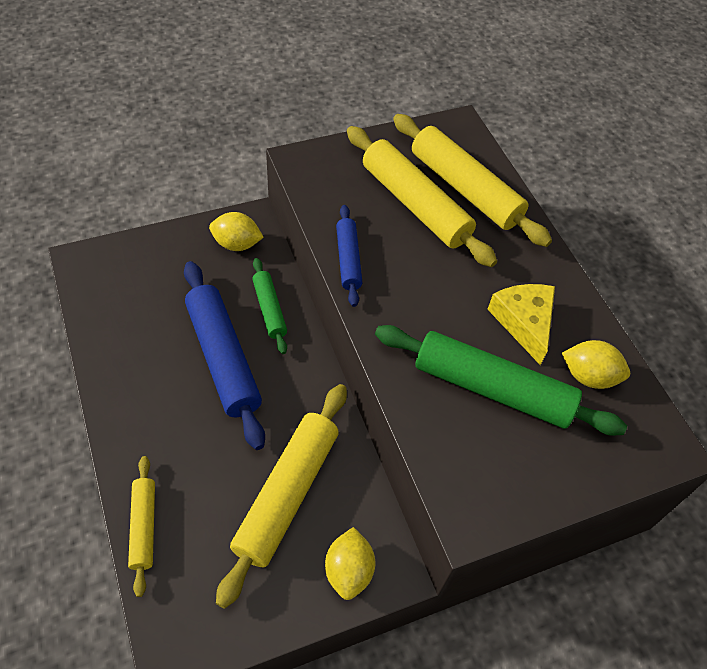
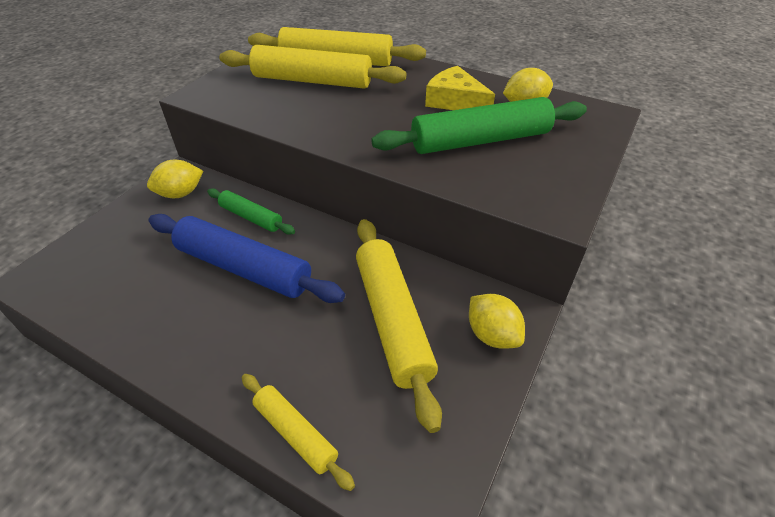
camera: 35 degrees left, 10 degrees down
blue rolling pin [336,205,362,307] -> none

